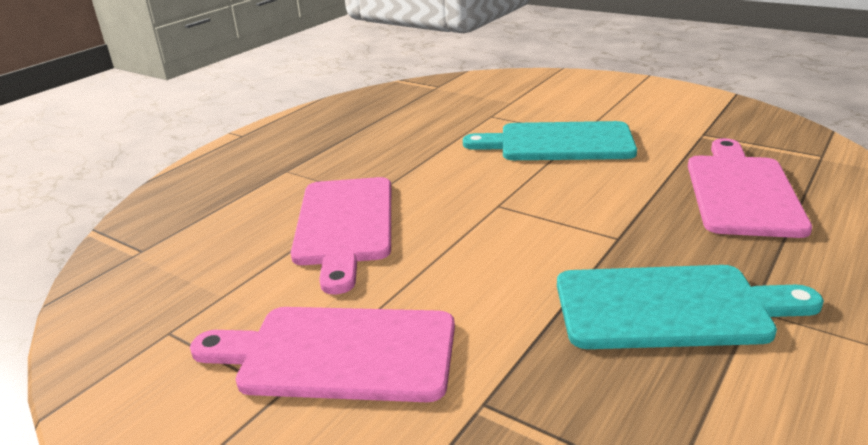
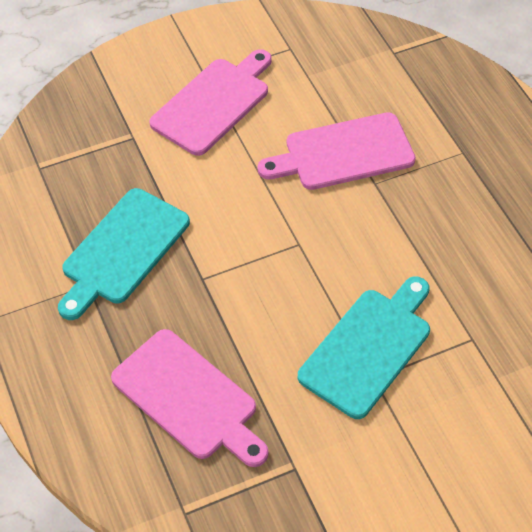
camera: 120 degrees right, 25 degrees up
pink cutting board [291,177,391,294] -> pink cutting board turned 45 degrees counterclockwise [258,112,416,190]

